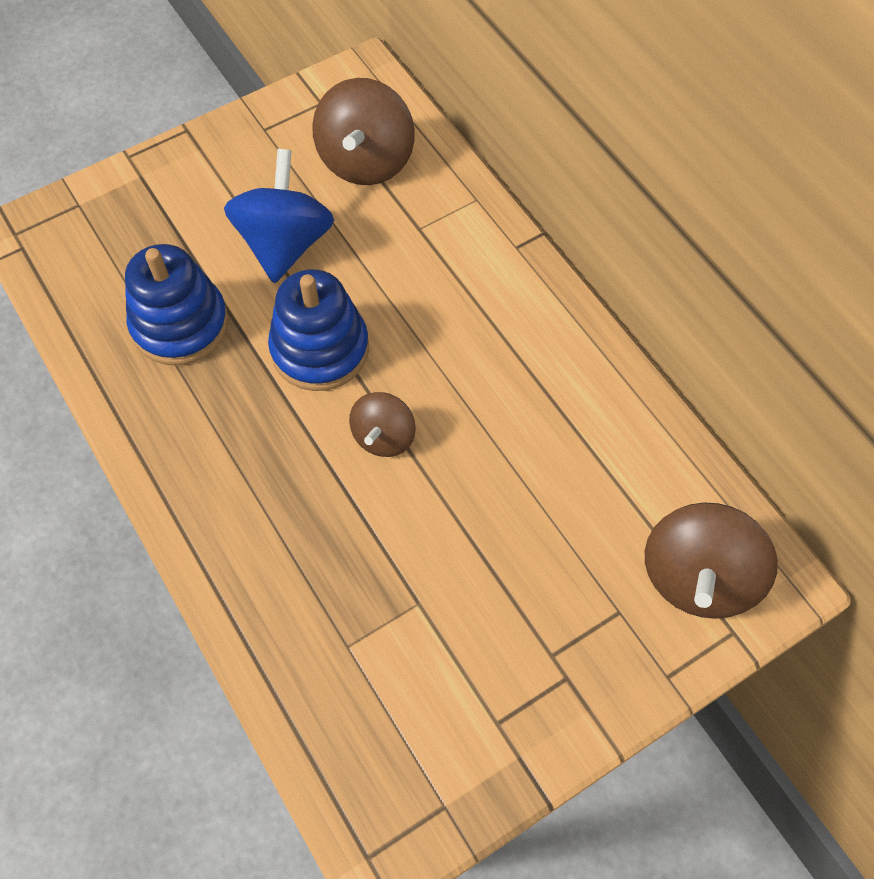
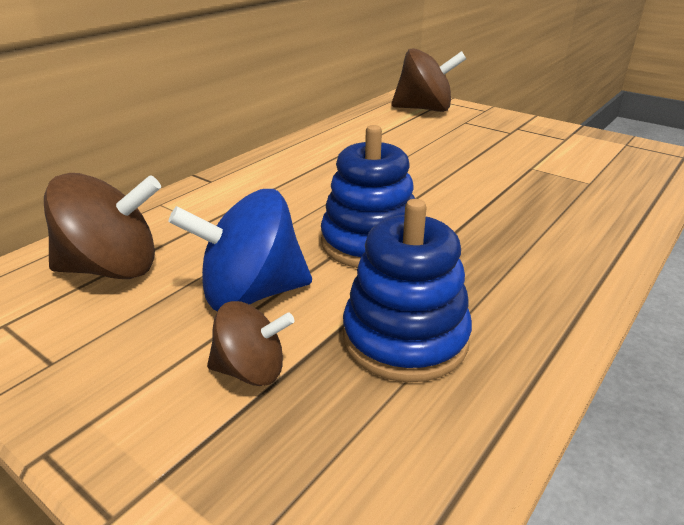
camera: 110 degrees left, 30 degrees down
brown spinning top [349,392,416,457] -> brown spinning top moved to [207,301,295,386]

